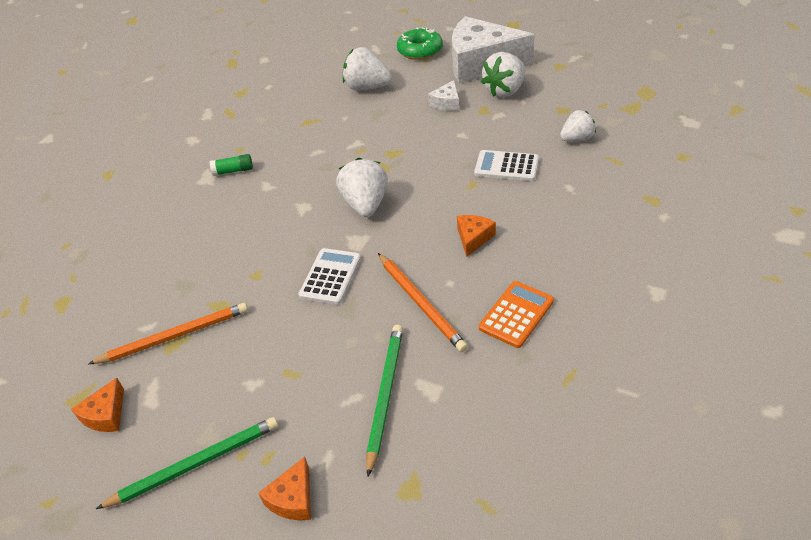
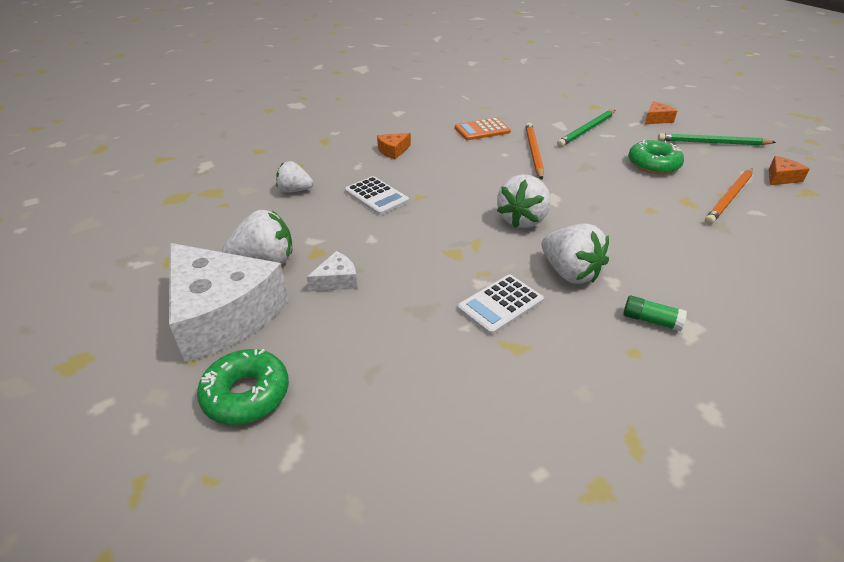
camera: 150 degrees left, 5 degrees down
orange pencil [88,303,248,364] -> orange pencil turned 60 degrees counterclockwise [705,169,753,224]
white calculator [298,248,361,305] -> white calculator moved to [457,275,544,335]
white strawberry [343,47,392,90] -> white strawberry moved to [542,223,609,284]
orange cheese [457,215,496,257] -> orange cheese moved to [377,133,411,160]
none -> green donut [628,140,684,174]

